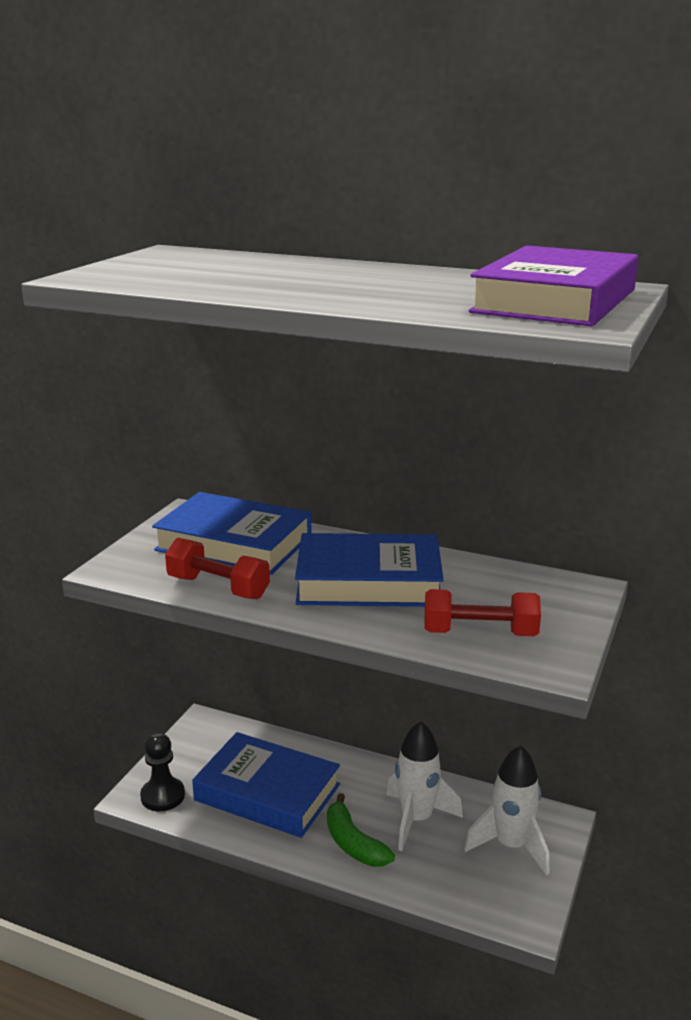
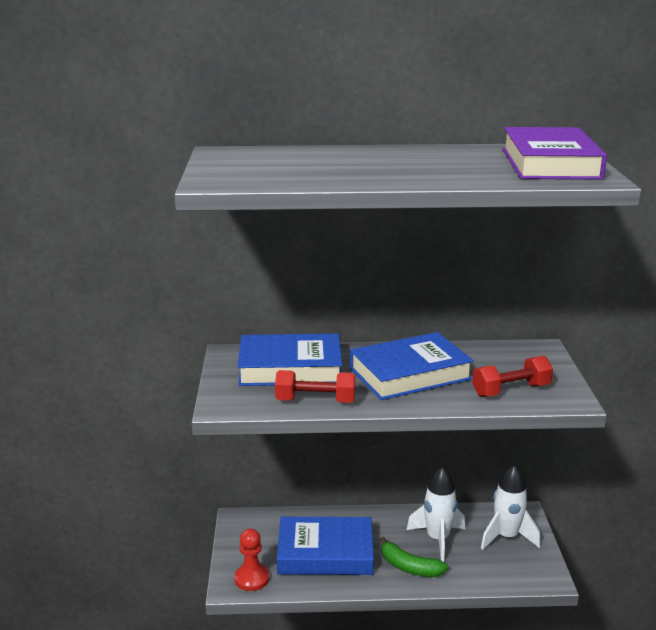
camera: 25 degrees left, 0 degrees up
black pawn [140,733,185,811] -> red pawn [234,529,269,591]

